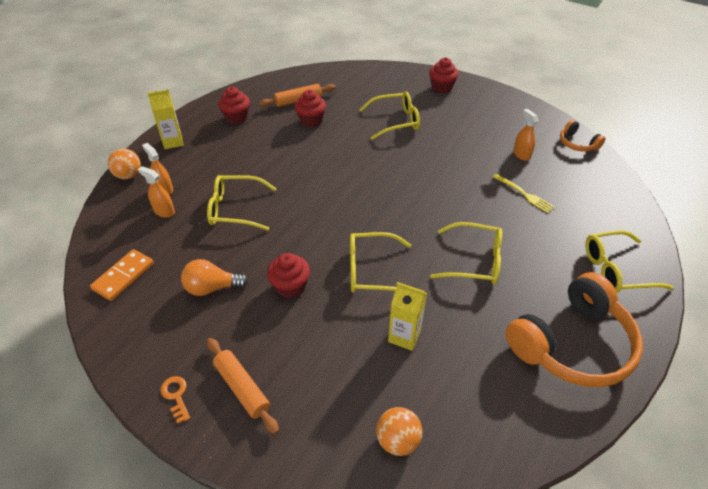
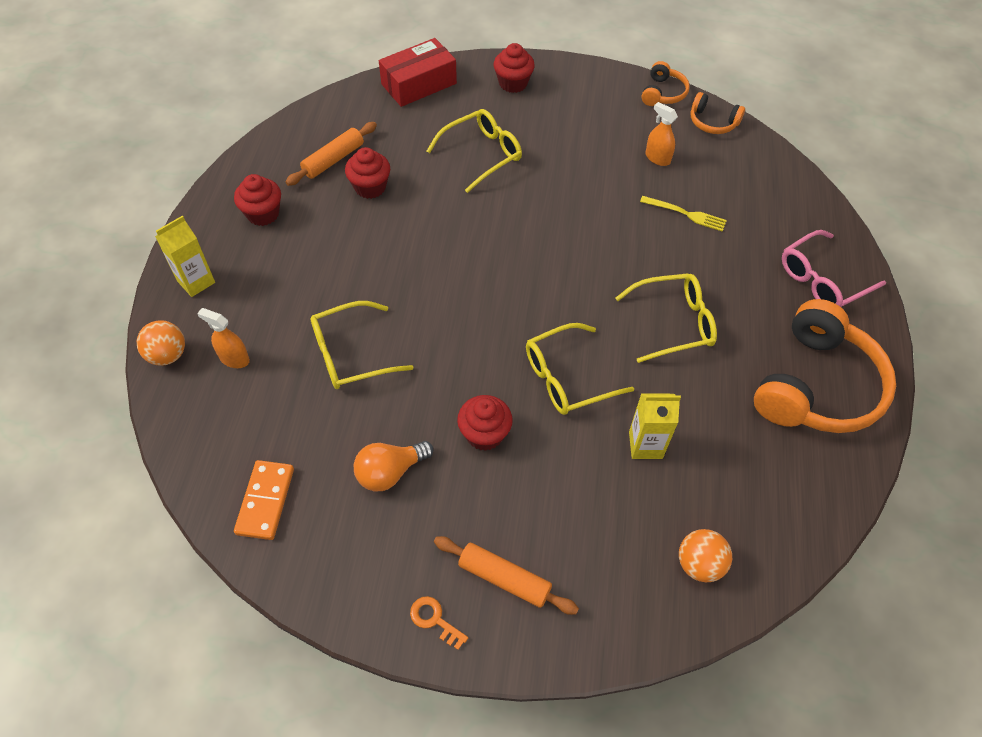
camera: 25 degrees left, 10 degrees up
orange spray bottle [138,166,175,218] -> none
yellow glasses [585,230,674,293] -> pink glasses [782,230,886,307]
none -> red box [379,38,457,107]
none -> orange headphones [641,61,690,106]

